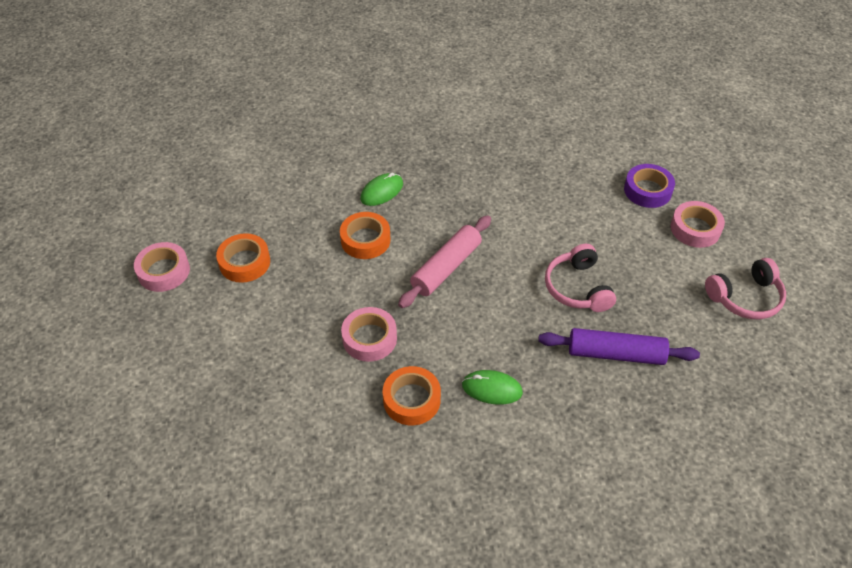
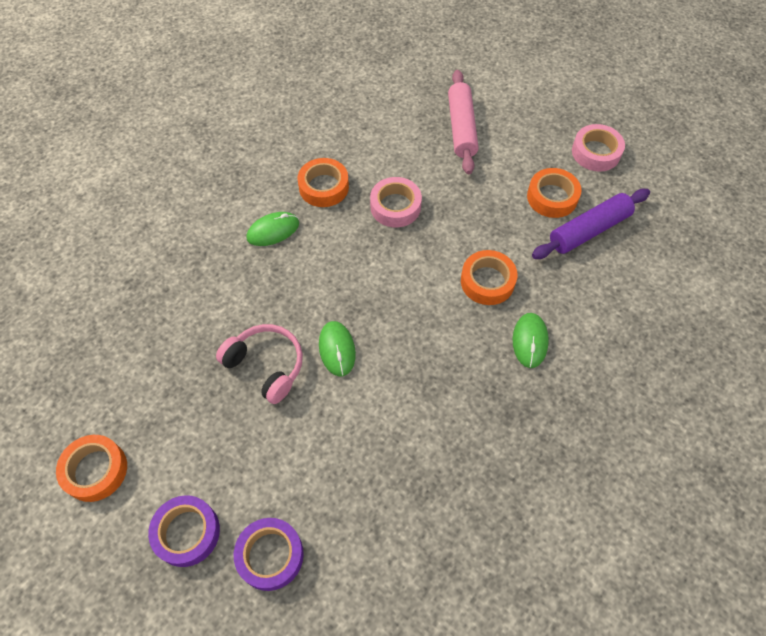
camera: 140 degrees right, 10 degrees up
pink rolling pin [398,215,491,308] -> pink rolling pin moved to [448,70,479,174]
purple rolling pin [538,328,700,365] -> purple rolling pin moved to [532,189,650,259]
pink tape [671,201,725,248] -> purple tape [148,495,220,567]
pink headphones [705,258,786,319] -> orange tape [56,435,127,502]
none -> green mouse [319,321,356,376]

